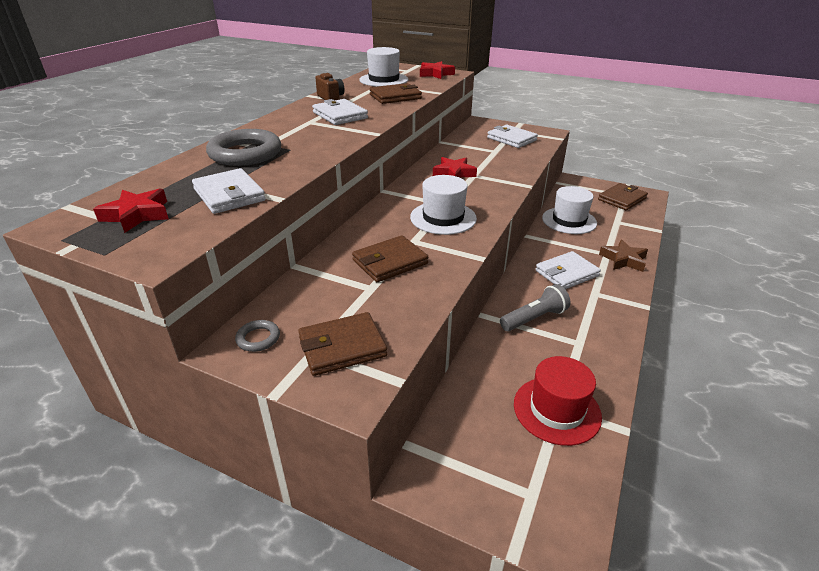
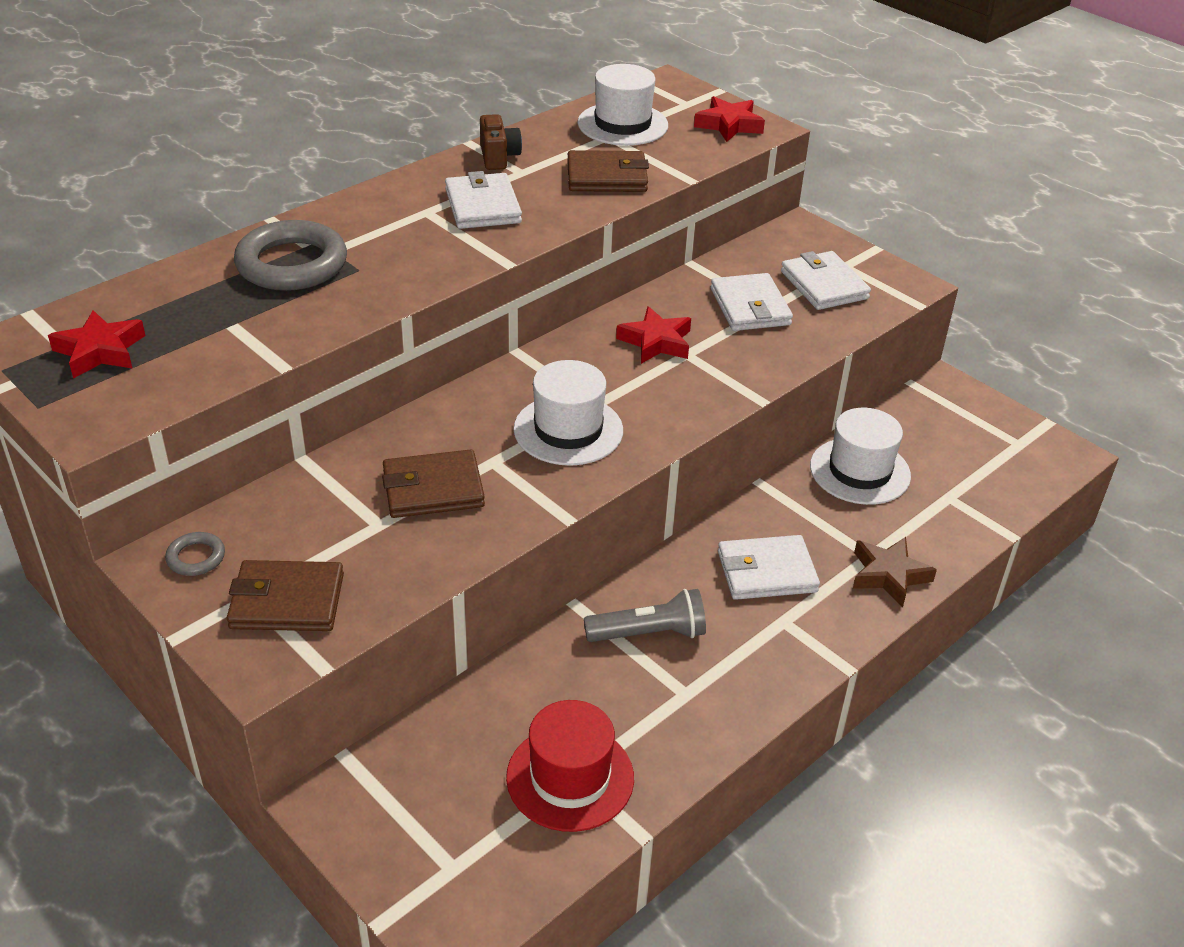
camera: 20 degrees right, 5 degrees up
white wallet [192,168,266,214] -> white wallet moved to [711,273,793,331]
brown wallet [598,183,648,210] -> none

